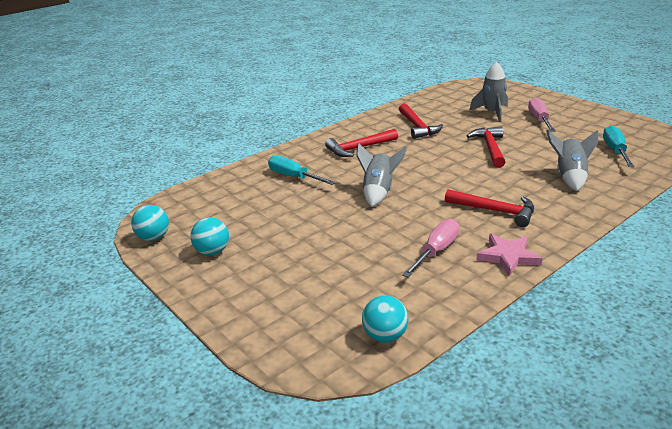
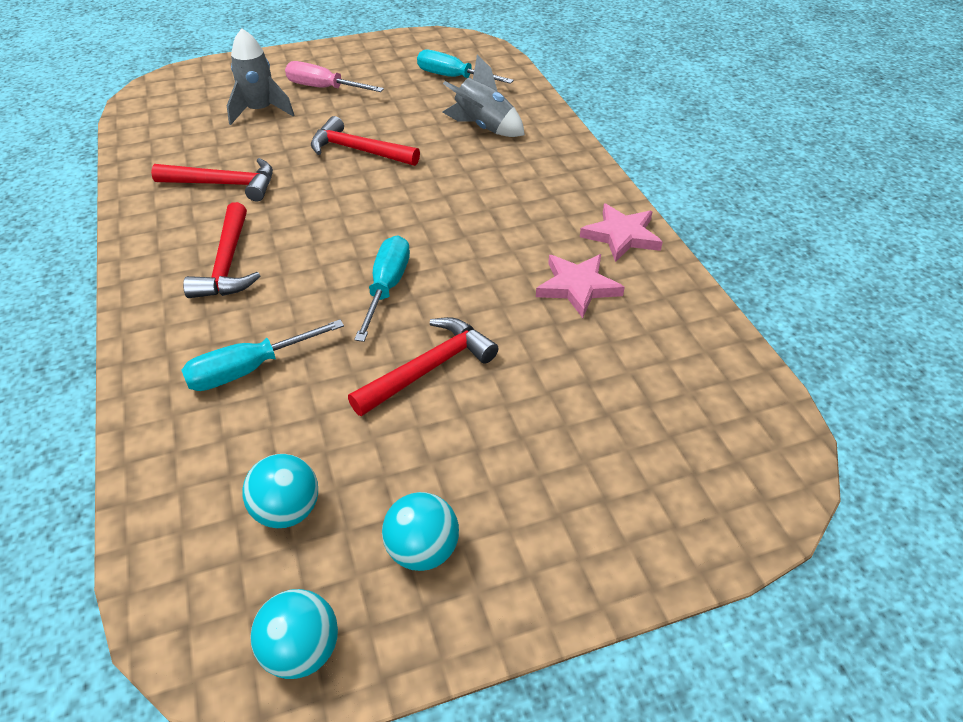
camera: 70 degrees left, 15 degrees up
grey rocket [357,143,407,207] -> turquoise screwdriver [354,236,410,342]
turquoise ball [362,296,408,343] -> turquoise ball moved to [242,454,318,528]
pink screwdriver [402,219,459,278] -> pink star [536,254,625,318]
red hammer [445,189,534,227] -> red hammer moved to [348,317,498,416]

